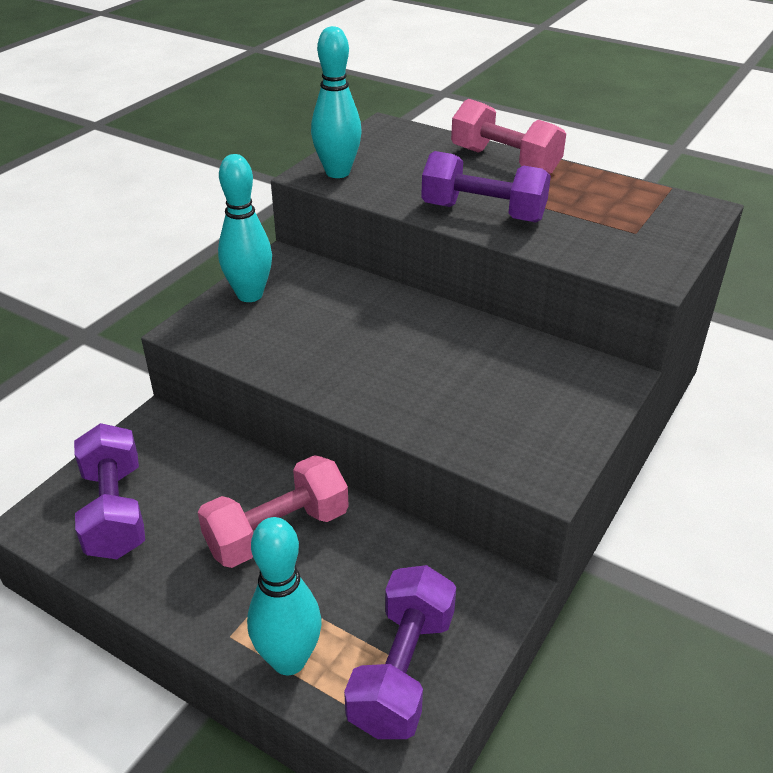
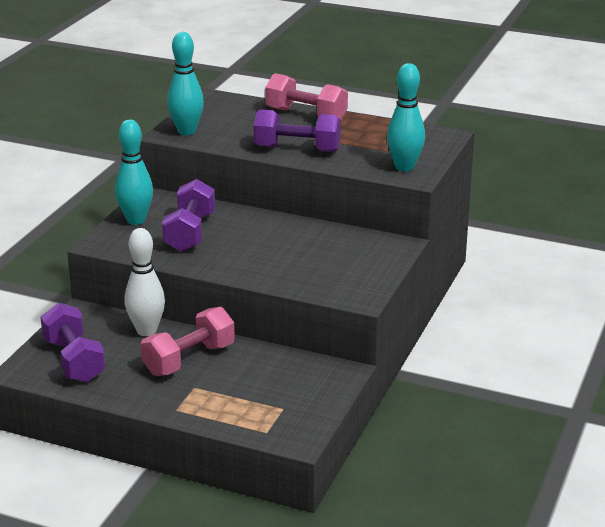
camera: 10 degrees left, 10 degrees down
turquoise bowling pin [247,517,321,675] -> turquoise bowling pin moved to [387,63,425,172]
purple dumbbell [344,565,456,739] -> purple dumbbell moved to [162,179,215,252]
none -> white bowling pin [124,228,165,336]

